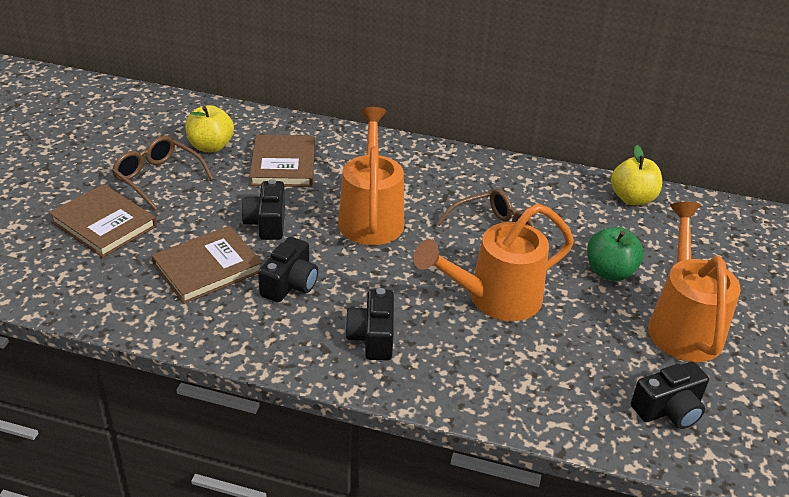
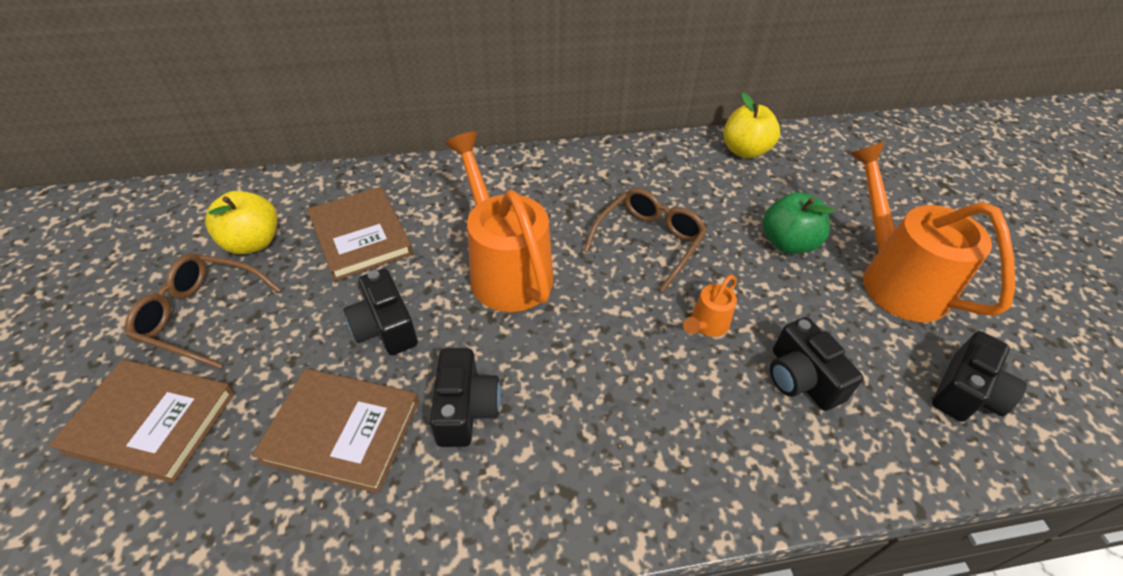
camera: 25 degrees left, 10 degrees up
brown book [151,226,263,304] -> brown book turned 75 degrees clockwise [252,368,419,493]
black camera [345,288,394,360] -> black camera moved to [770,317,864,411]
orange watering can [414,204,574,321] -> orange watering can [683,275,737,337], size x0.44

